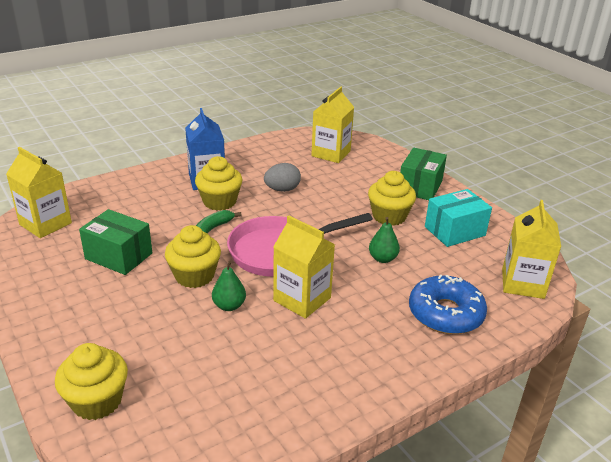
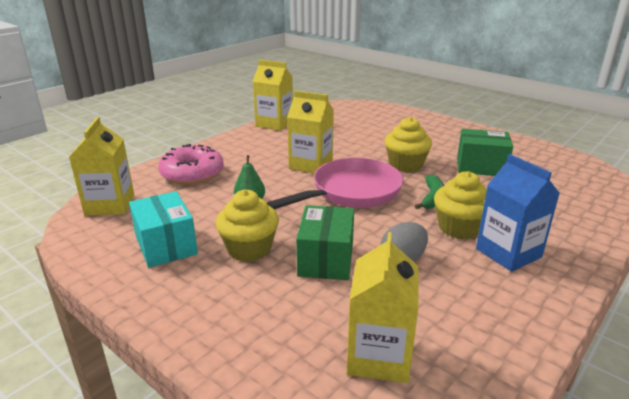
camera: 165 degrees right, 5 degrees down
yellow carton [6,147,72,238] -> yellow carton moved to [252,60,293,131]
yellow cupcake [55,343,128,420] -> none
green pear [212,261,246,311] -> none
green box [400,148,447,200] -> green box moved to [296,205,354,280]
blue donut [409,274,487,334] -> pink donut [158,144,224,185]
turquoise box [425,189,492,247] -> turquoise box turned 75 degrees counterclockwise [129,191,198,268]

